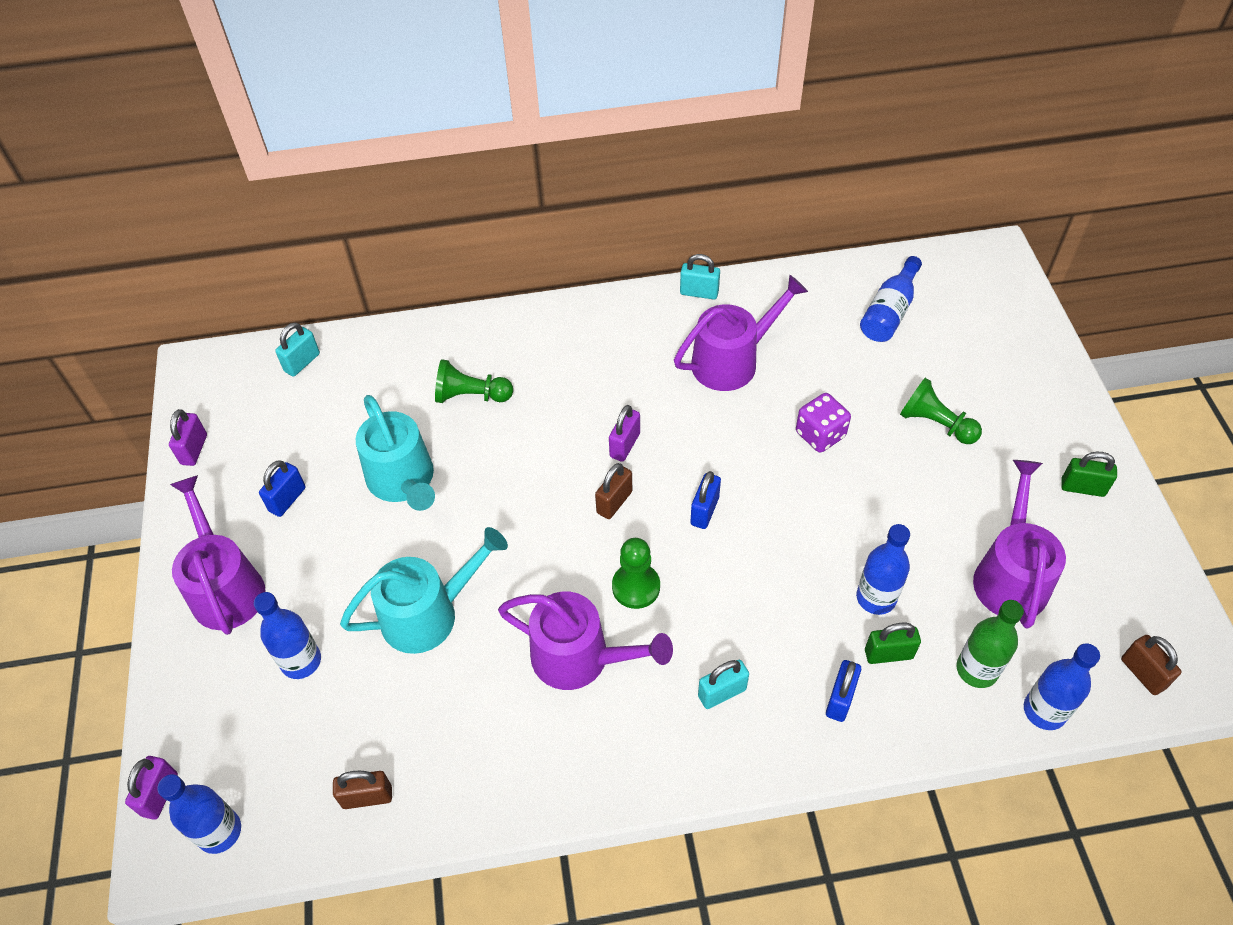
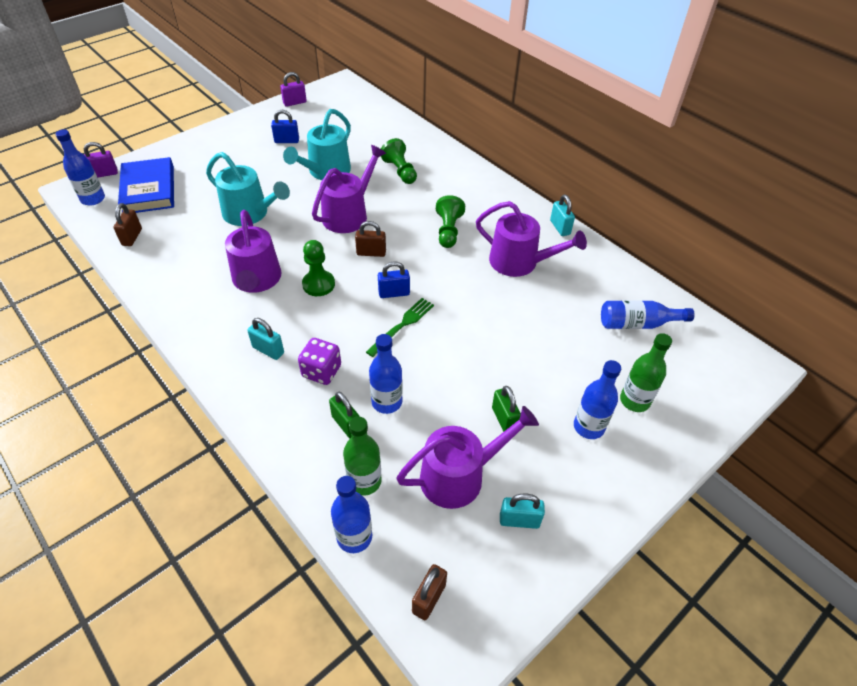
camera: 55 degrees right, 5 degrees down
purple watering can [170,475,265,635] -> purple watering can moved to [312,145,386,233]
blue bottle [254,592,321,679] -> blue bottle moved to [574,360,621,439]
turquoise padlock [275,323,320,377] -> turquoise padlock moved to [500,494,545,529]
brown padlock [333,771,392,809] -> brown padlock turned 45 degrees clockwise [113,203,142,246]
purple padlock [609,405,640,462] -> none
purple dice [796,393,851,453] -> purple dice moved to [298,338,341,385]
blue padlock [826,660,861,722] -> none
green pawn [900,378,982,444] -> green pawn moved to [436,195,465,248]
green padlock [1061,452,1117,497] -> green padlock moved to [492,386,521,432]
none -> blue book [118,157,174,213]
none -> green fork [366,298,434,357]
none -> green bottle [620,333,672,412]

